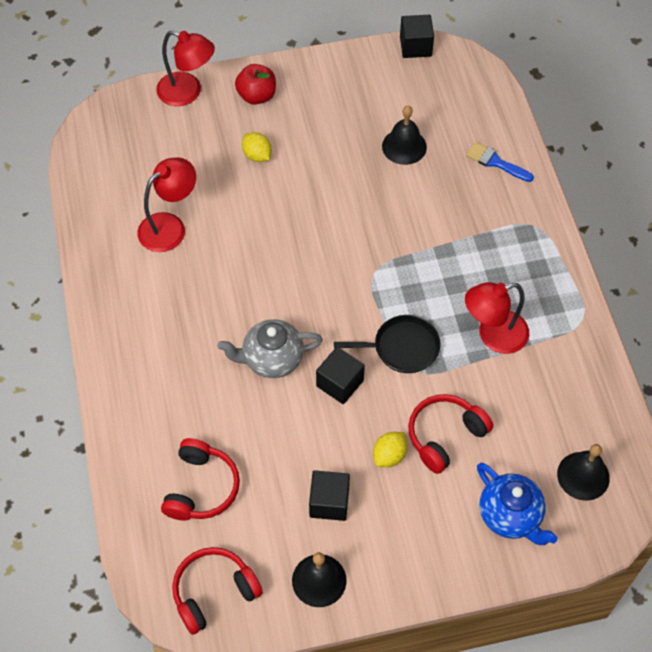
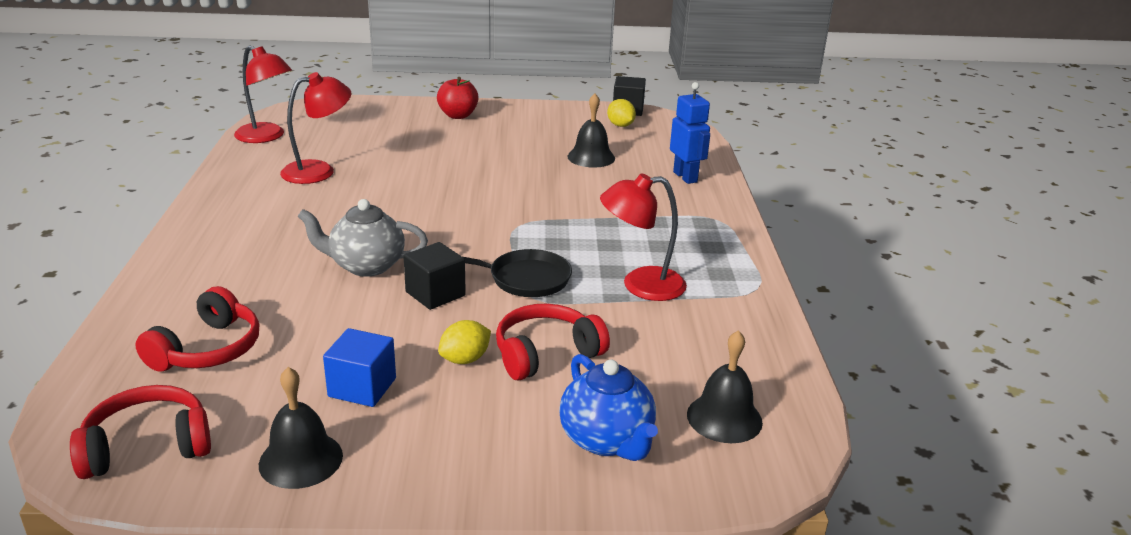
camera: 10 degrees right, 30 degrees down
red lamp [156,30,215,106] -> red lamp moved to [234,45,292,143]
yellow lemon [242,132,271,162] -> yellow lemon moved to [607,99,636,127]
black cube [309,470,350,521] -> blue cube [323,328,396,407]
blue brush [466,142,534,182] -> blue robot [670,82,710,184]

